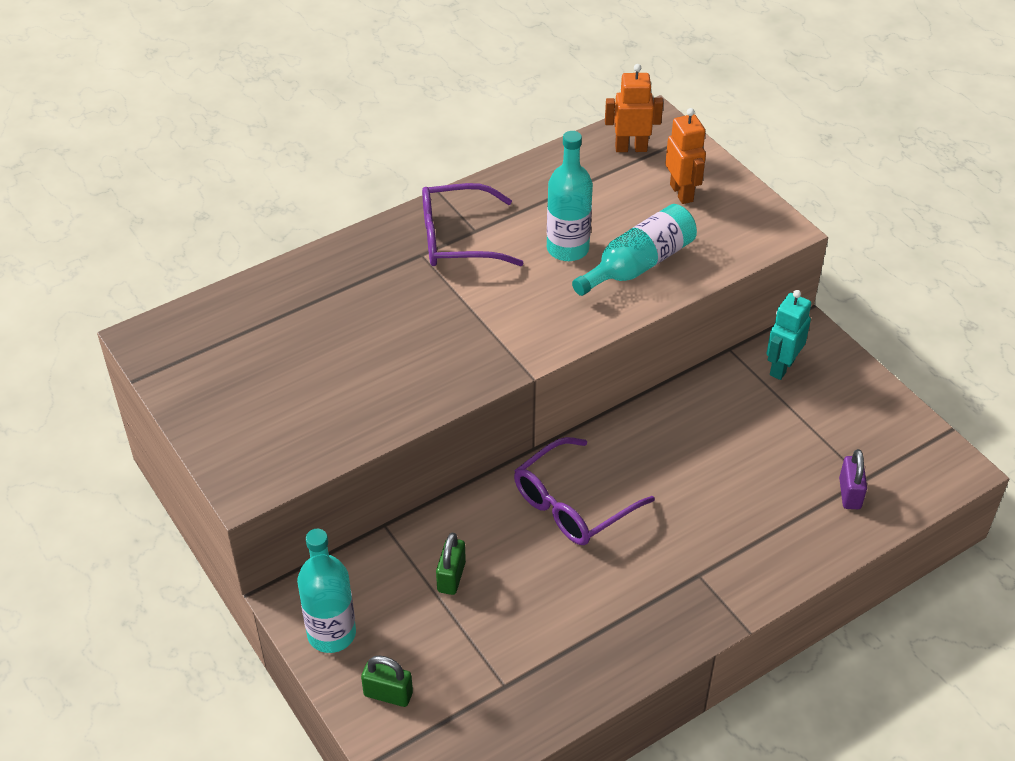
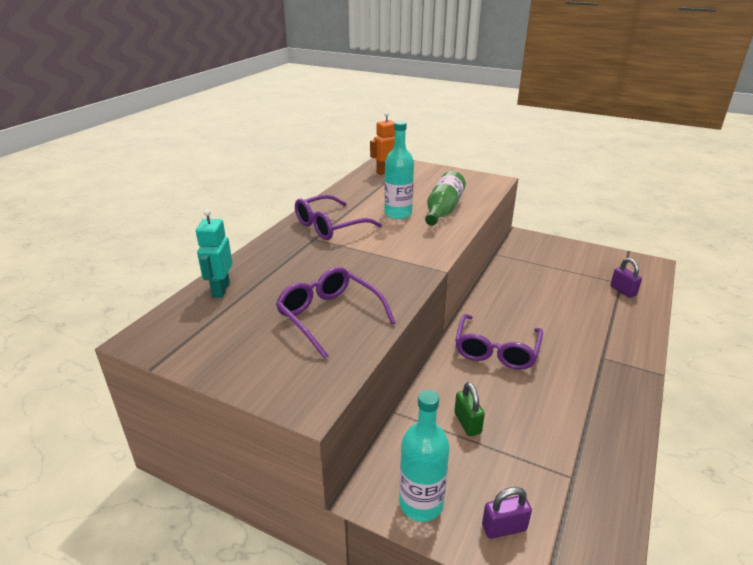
camera: 30 degrees left, 15 degrees down
green padlock [361,656,413,707] -> purple padlock [482,487,532,539]
turquoise bottle [572,204,697,296] -> green bottle [425,171,466,226]
orange robot [665,108,706,204] -> none
turquoise robot [766,290,811,380] -> turquoise robot moved to [196,209,232,298]
none -> purple glasses [276,267,396,359]

